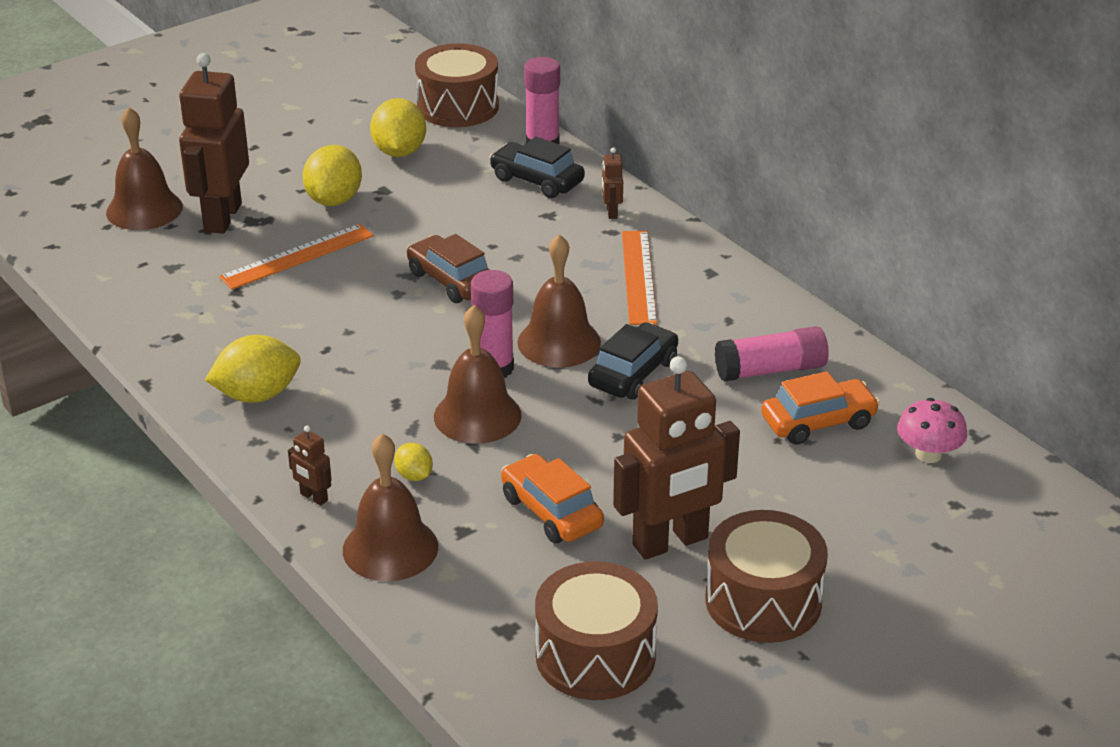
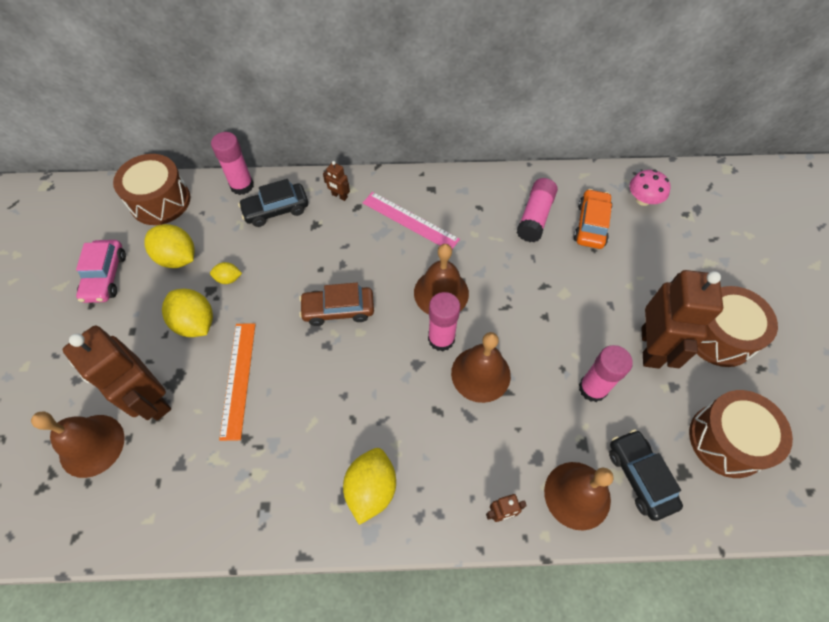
camera: 55 degrees left, 25 degrees up
yellow lemon [394,443,433,481] -> yellow lemon moved to [210,262,242,284]
orange car [501,454,604,543] -> pink glue stick [579,345,633,402]
black car [588,322,678,400] -> black car moved to [609,429,683,521]
orange ruler [622,231,657,325] -> pink ruler [363,192,460,249]
none -> pink car [76,240,126,303]

